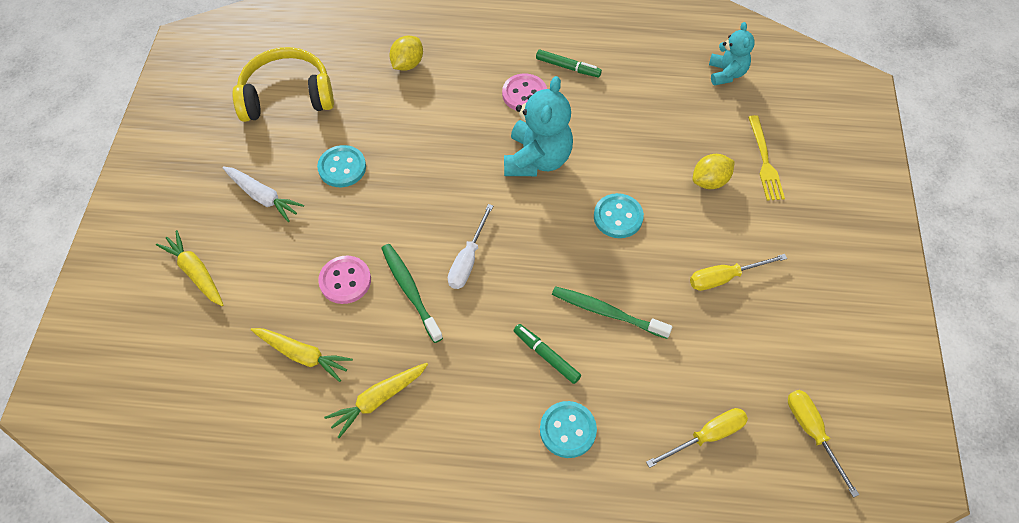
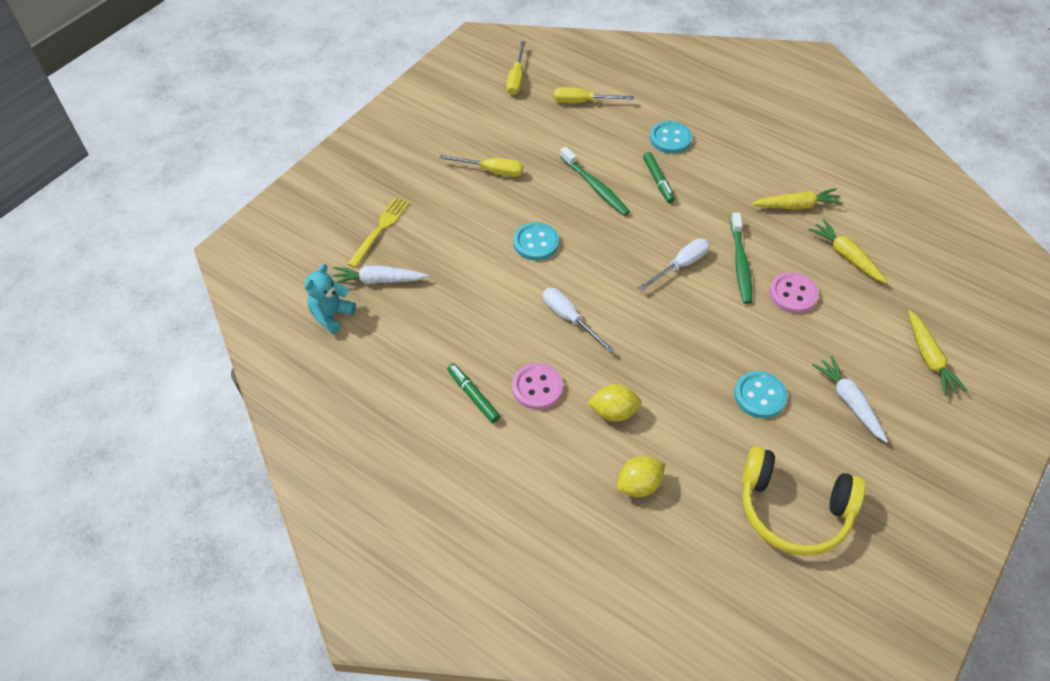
camera: 150 degrees left, 5 degrees down
turquoise teddy bear [504,76,573,176] -> white screwdriver [543,288,614,353]
yellow lemon [693,154,735,189] -> yellow lemon moved to [587,384,642,422]
none -> white carrot [333,265,429,284]

